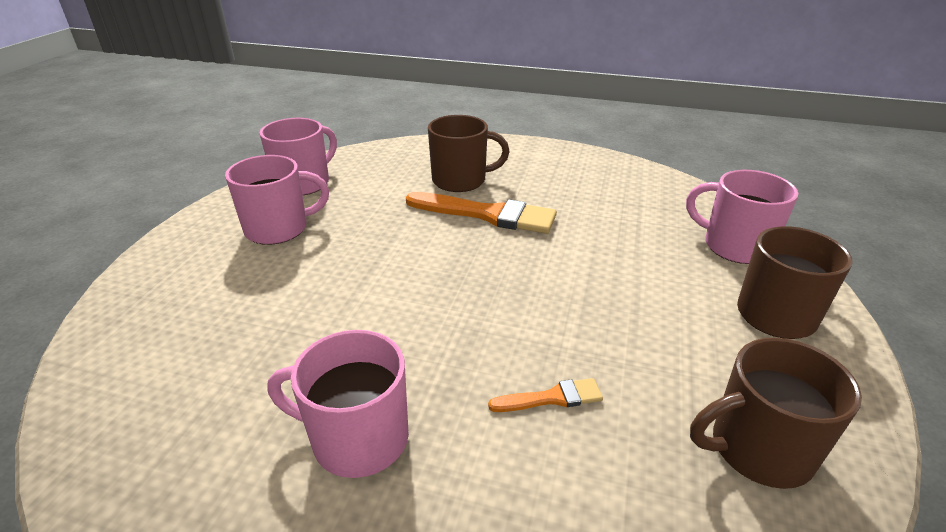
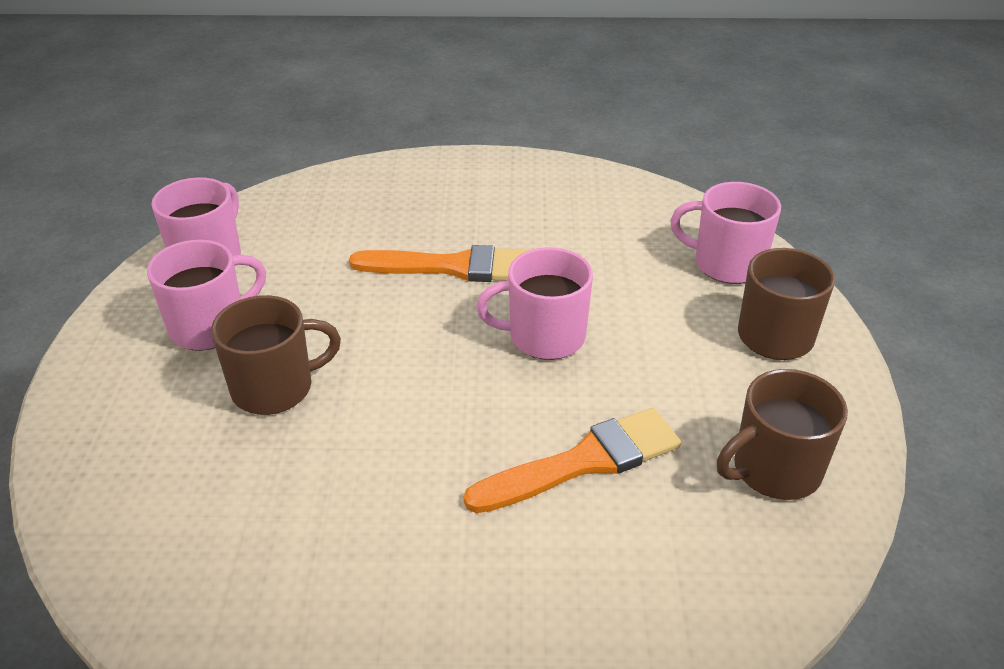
camera: 15 degrees left, 5 degrees up
pink mug [268,330,409,478] -> pink mug moved to [476,247,593,360]
brown mug [428,115,510,192] -> brown mug moved to [211,295,341,415]
orange brush [488,378,603,412] -> orange brush [464,408,681,513], size x2.04

